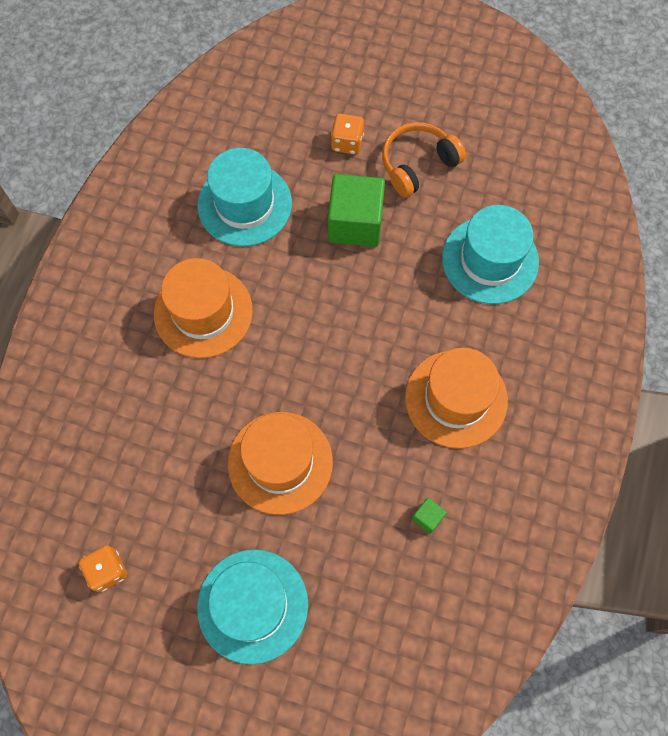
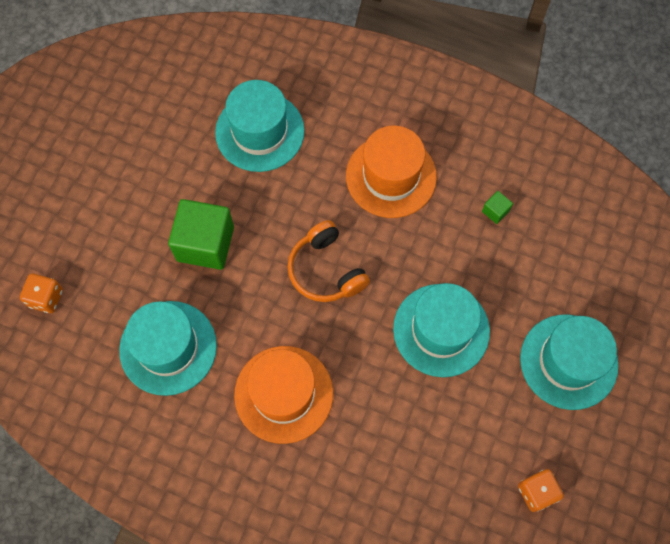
camera: 85 degrees left, 0 degrees up
orange hat [228,412,333,515] -> turquoise hat [393,283,490,377]
orange dice [331,114,364,155] -> orange dice moved to [20,273,63,313]
orange headphones [382,122,466,198] -> orange headphones moved to [287,220,370,302]

